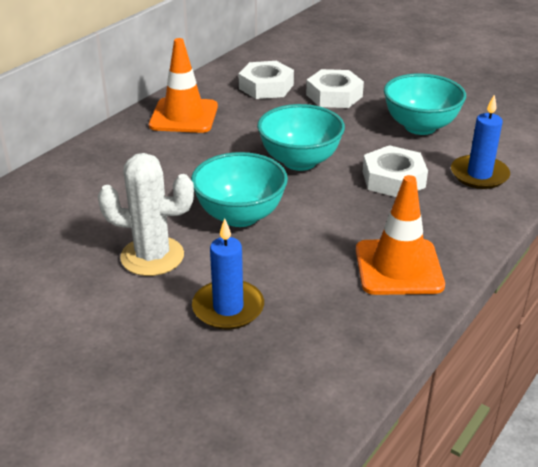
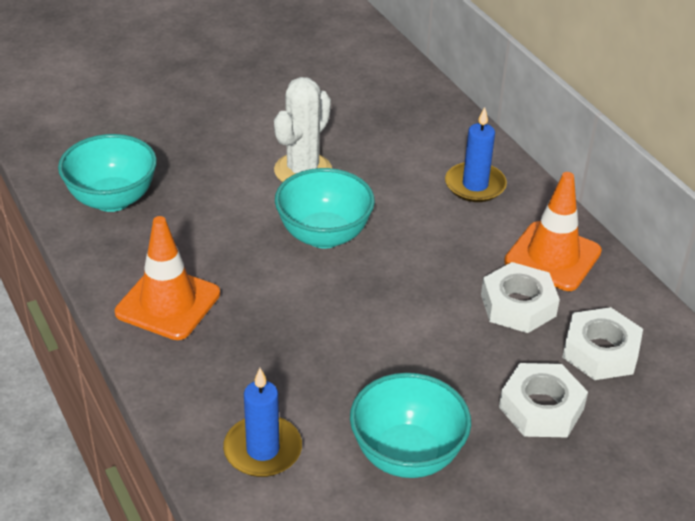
camera: 115 degrees right, 5 degrees up
blue candle [192,219,264,330] -> blue candle moved to [445,107,507,202]
turquoise bowl [257,104,345,171] -> turquoise bowl moved to [58,134,157,212]
white nut [363,145,428,197] -> white nut moved to [481,262,560,333]

